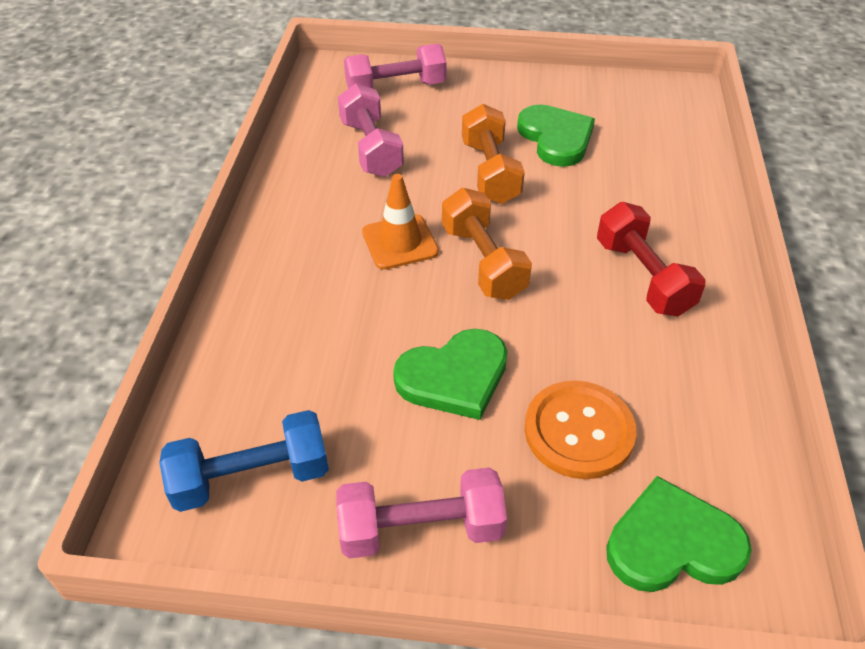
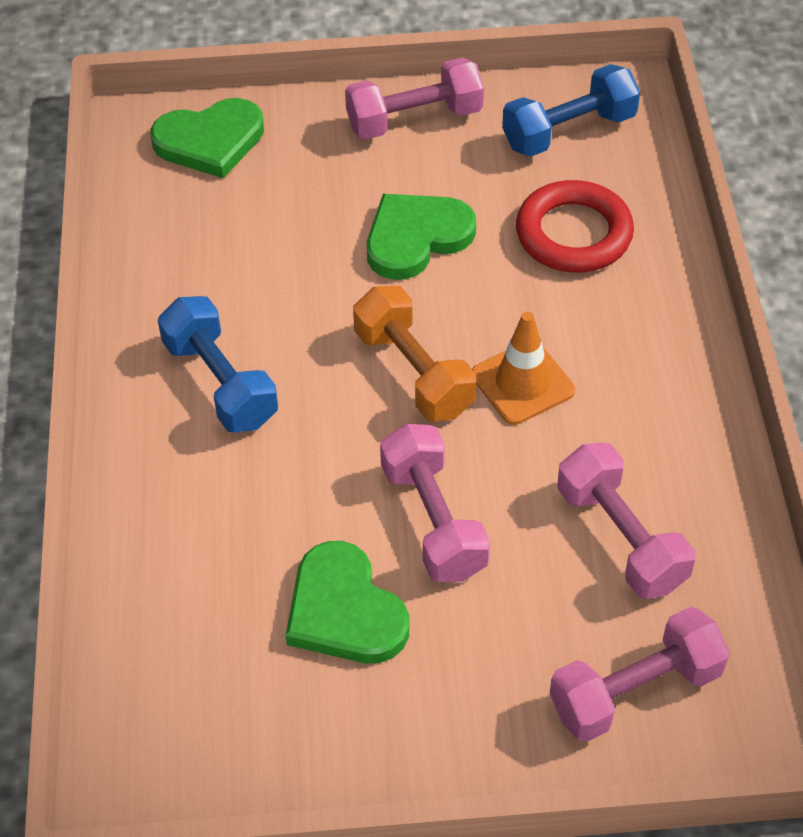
camera: 170 degrees right, 5 degrees up
orange dumbbell [462,104,525,204] -> pink dumbbell [380,424,490,582]
orange button [524,381,636,479] -> none
red dumbbell [597,202,706,317] -> blue dumbbell [158,296,278,433]
none -> red ring [516,180,634,273]

